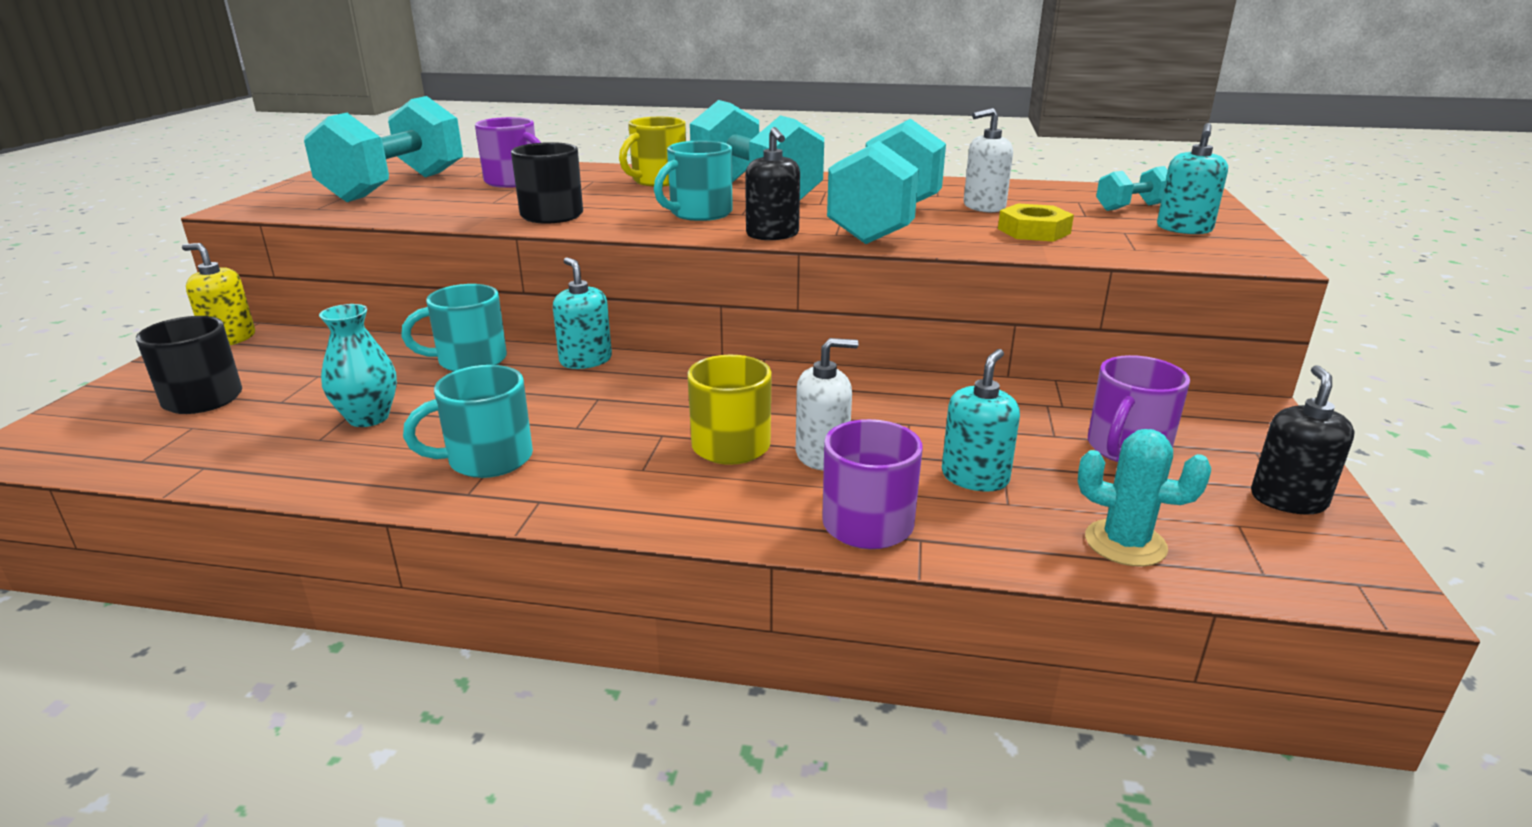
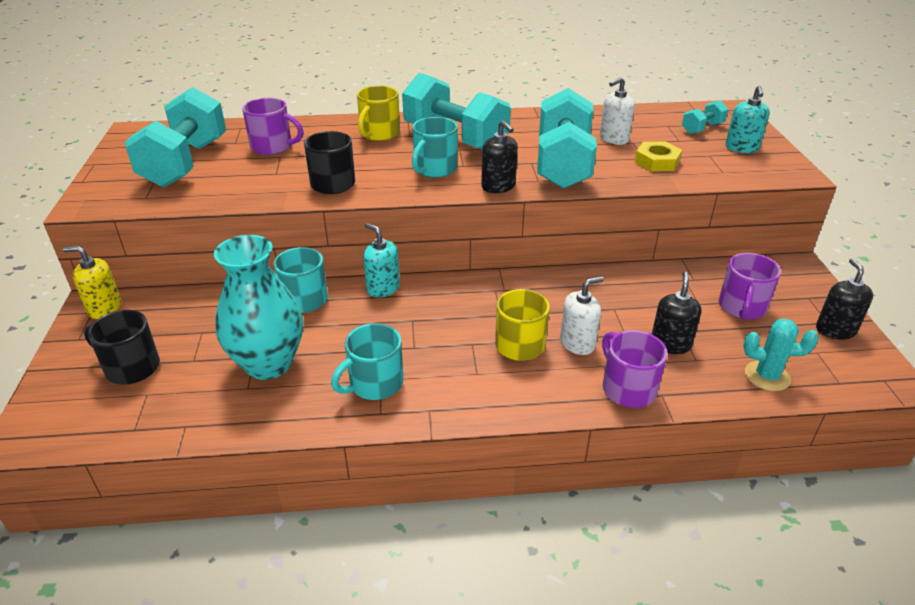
camera: 15 degrees left, 10 degrees up
turquoise vase [319,304,397,427] -> turquoise vase [214,235,303,380], size x1.74
turquoise soap dispenser [942,349,1020,492] -> black soap dispenser [652,272,702,354]

